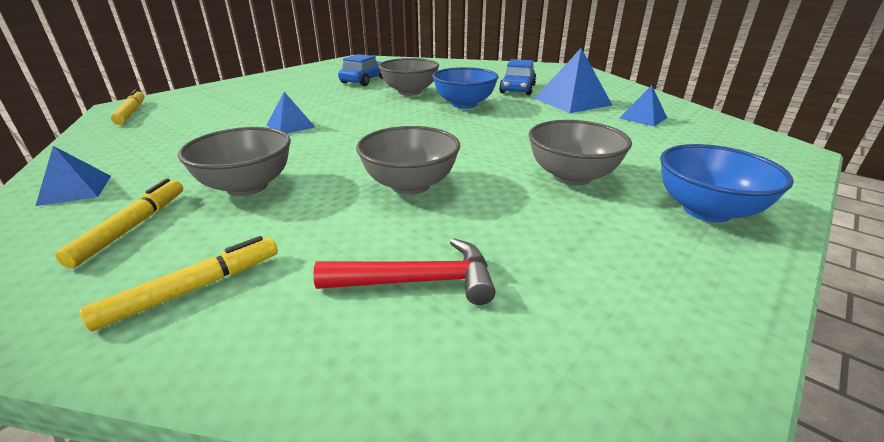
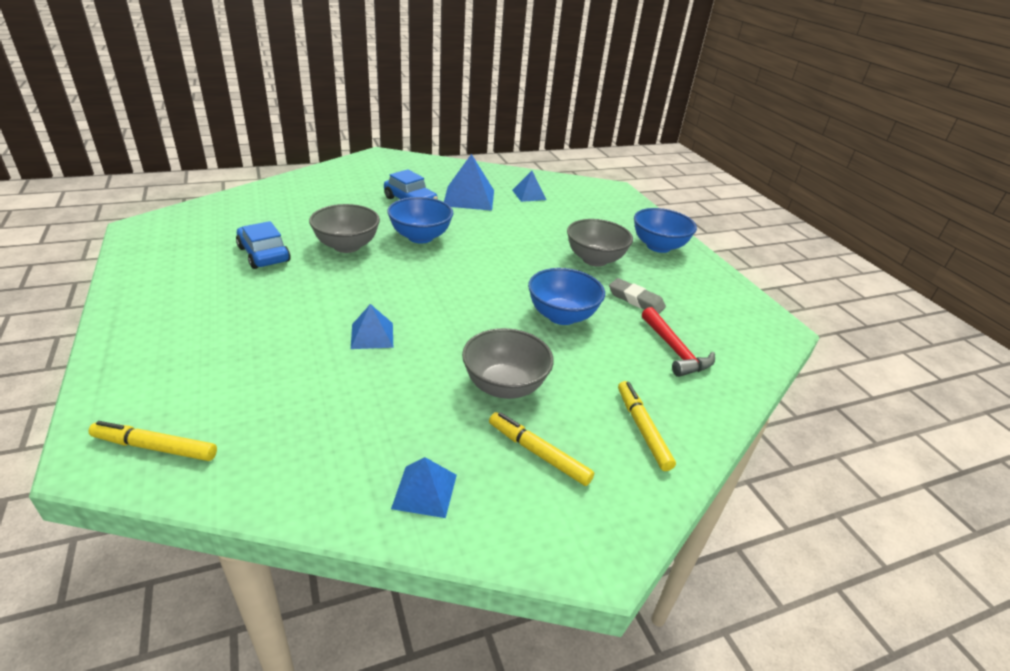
camera: 65 degrees left, 5 degrees up
red hammer [313,238,496,305] -> red hammer turned 135 degrees clockwise [642,307,715,377]
grey bowl [356,126,460,195] -> blue bowl [528,268,605,325]
none -> grey eraser [609,278,666,314]

